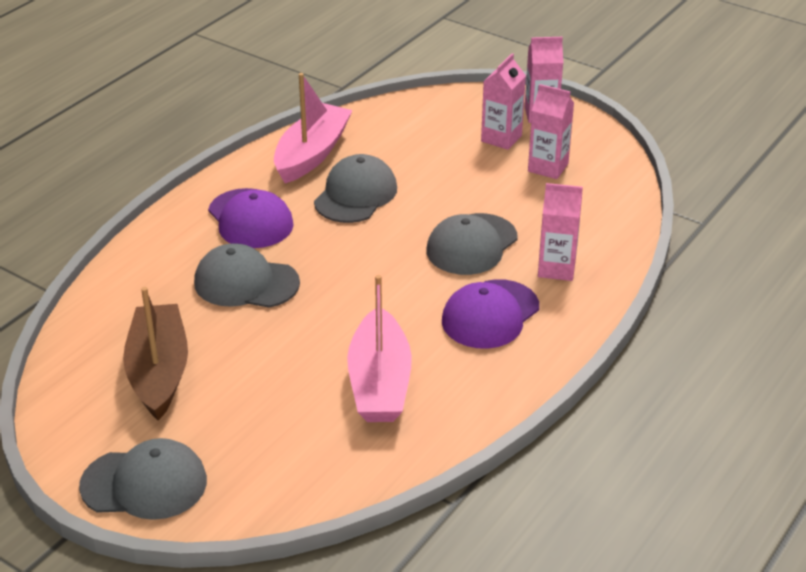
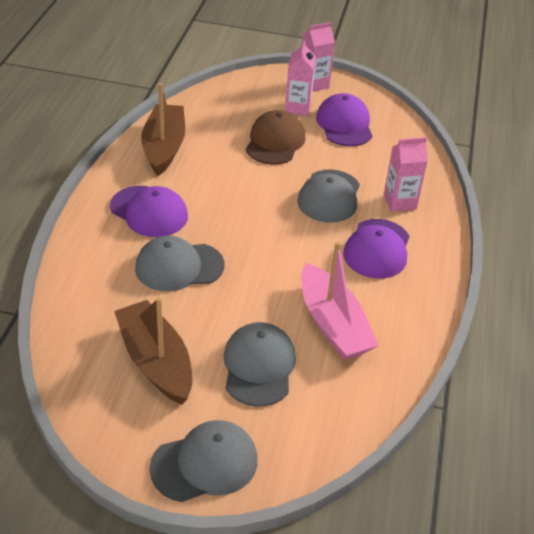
camera: 25 degrees left, 5 degrees up
pink boat [274,73,353,183] -> brown boat [141,83,185,176]
grey cap [314,154,397,223] -> grey cap moved to [224,322,296,407]
pink carton [528,84,574,179] -> purple cap [316,93,372,146]
none -> brown cap [246,110,306,165]

